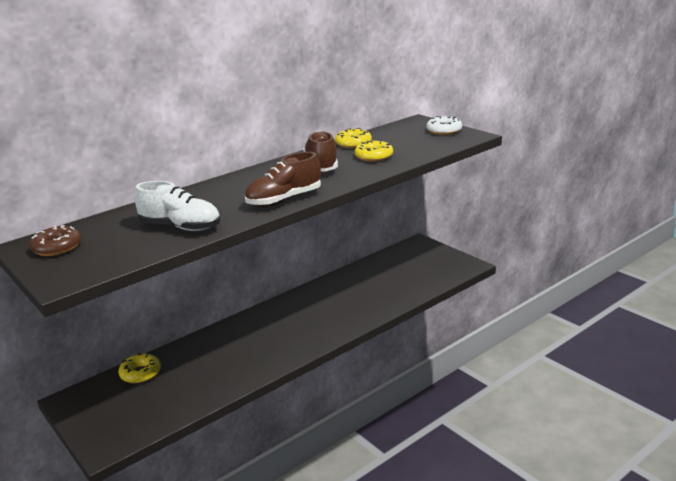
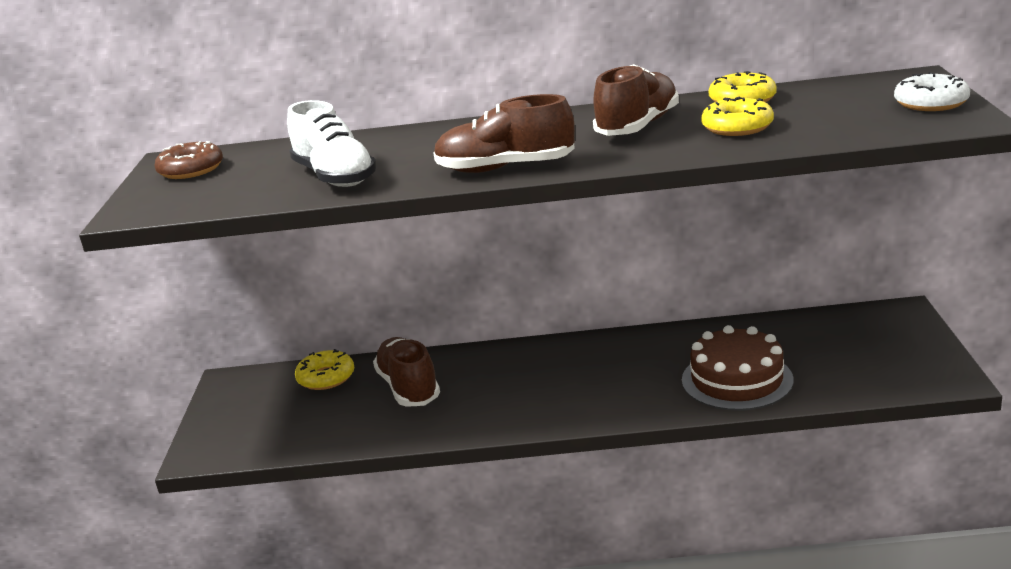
camera: 40 degrees right, 0 degrees up
none -> brown shoe [373,337,440,407]
none -> brown cake [682,325,794,411]

